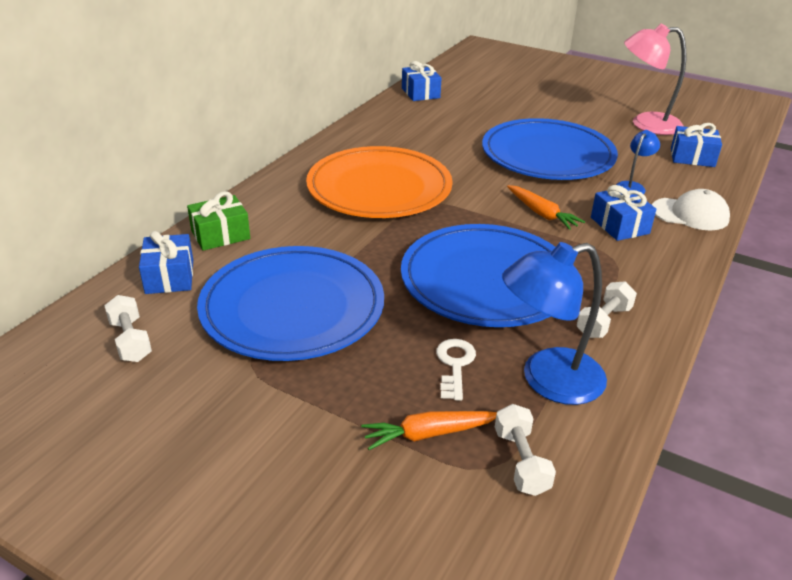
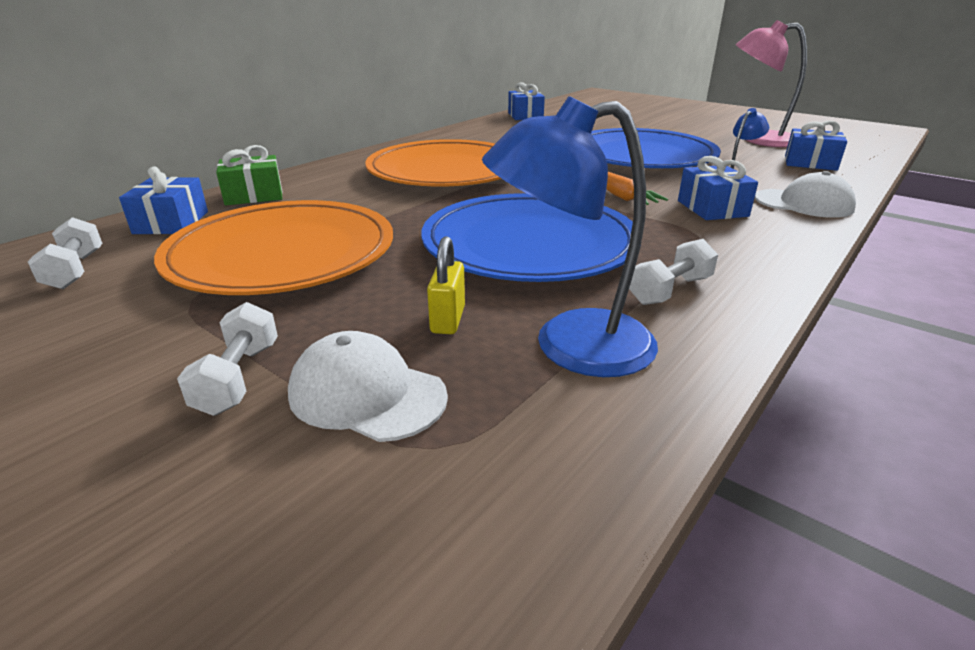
camera: 10 degrees right, 5 degrees down
blue plate [197,246,384,361] -> orange plate [154,200,393,295]
orange carrot [361,411,497,450] -> white cap [288,331,448,442]
white key [436,339,476,401] -> yellow padlock [427,236,465,334]
white dumbbell [495,404,556,496] -> white dumbbell moved to [177,302,278,416]

